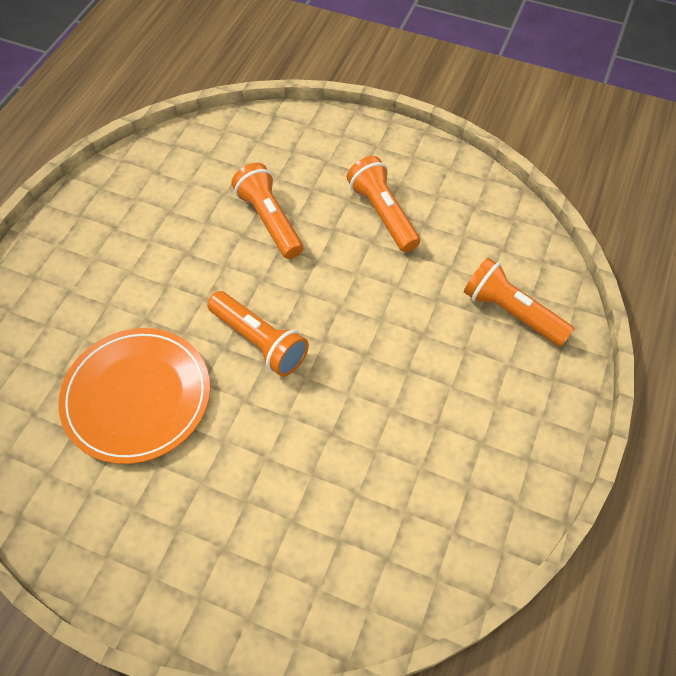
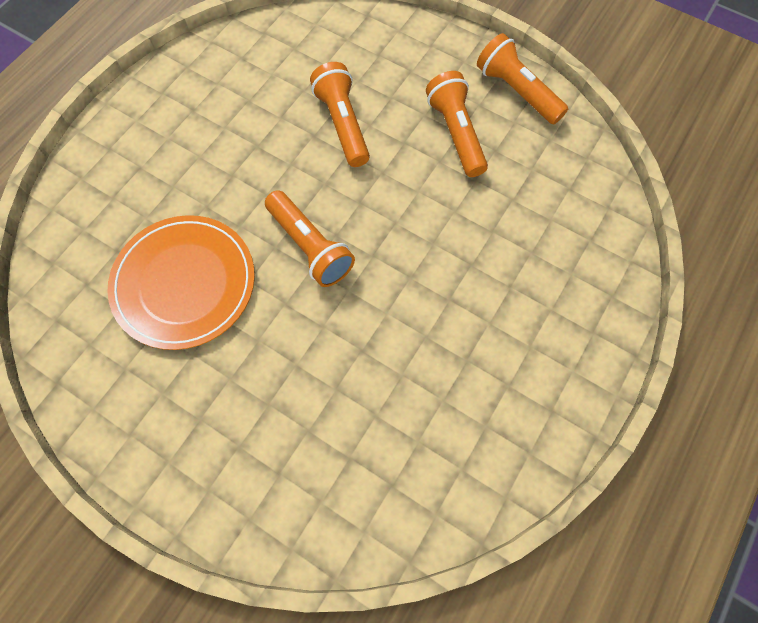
camera: 10 degrees right, 10 degrees up
orange flashlight [464,257,574,347] -> orange flashlight moved to [477,33,568,124]

